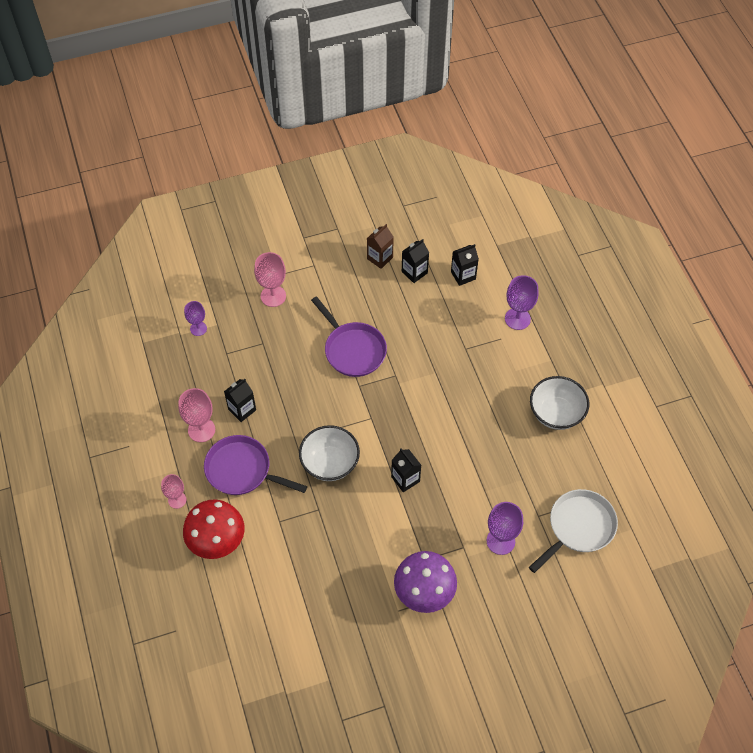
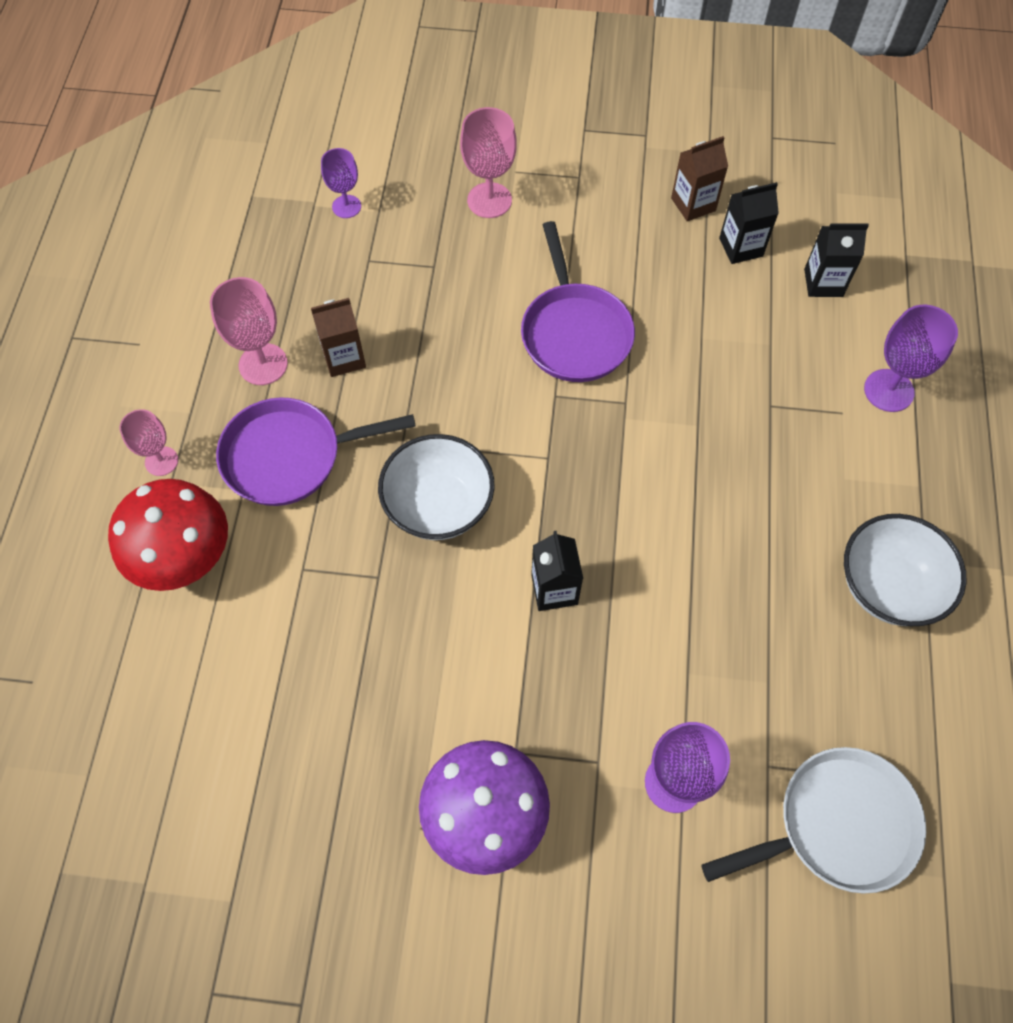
camera: 25 degrees right, 5 degrees up
purple pan [204,435,307,495] -> purple pan turned 60 degrees counterclockwise [216,398,416,506]
black carton [224,379,256,422] -> brown carton [311,298,366,377]

